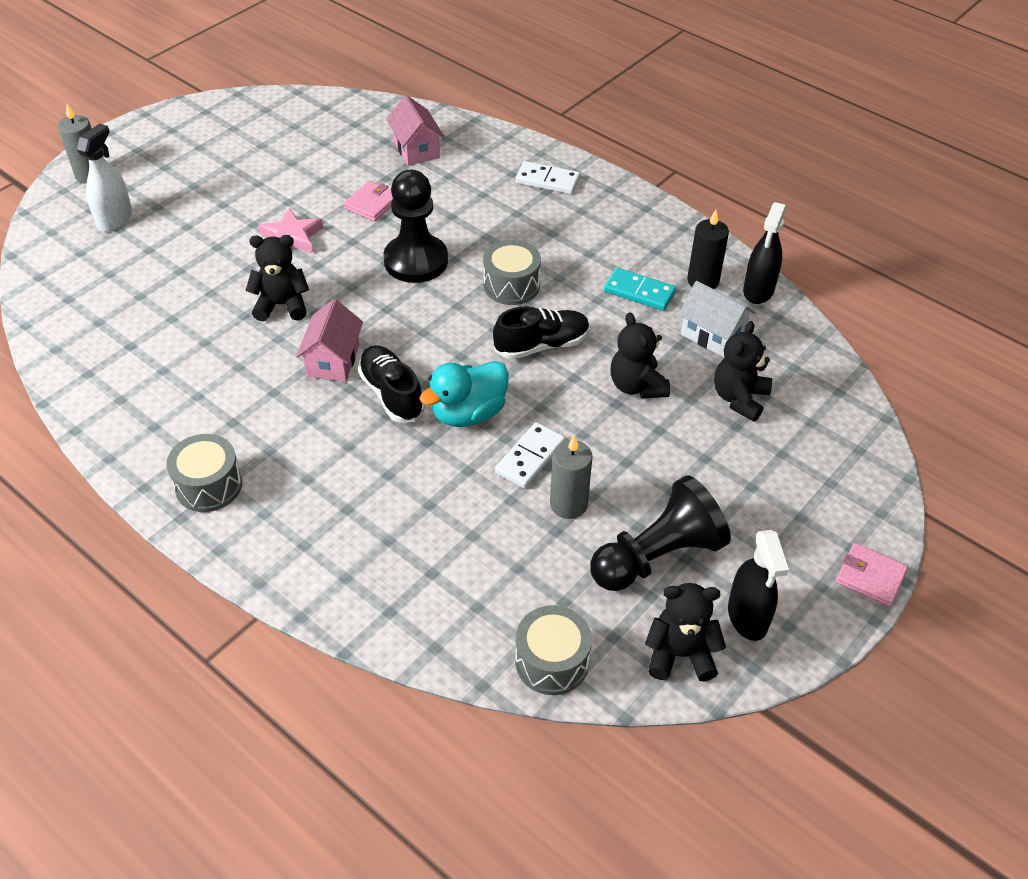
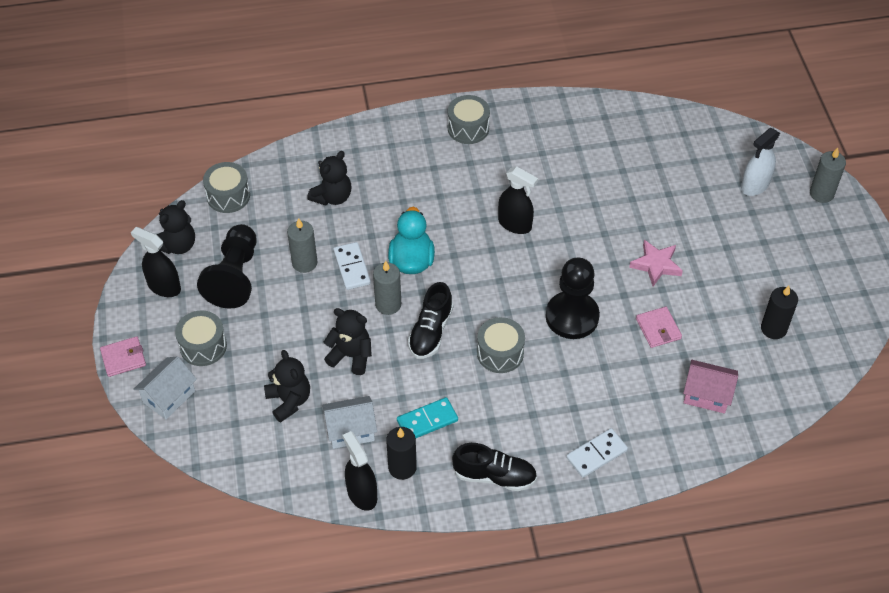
camera: 130 degrees right, 5 degrees up
white spray bottle [77,124,132,231] -> white spray bottle turned 75 degrees clockwise [741,128,780,196]
black teddy bear [246,235,309,321] -> black teddy bear moved to [307,151,352,206]
pink house [296,299,363,382] -> black spray bottle [498,166,538,234]
black shoe [358,345,425,423] -> black shoe moved to [452,443,537,491]
none -> white house [133,356,197,419]
none -> grey drum [175,311,227,366]
none -> grey candle [373,261,401,315]
none -> black candle [761,286,798,339]

